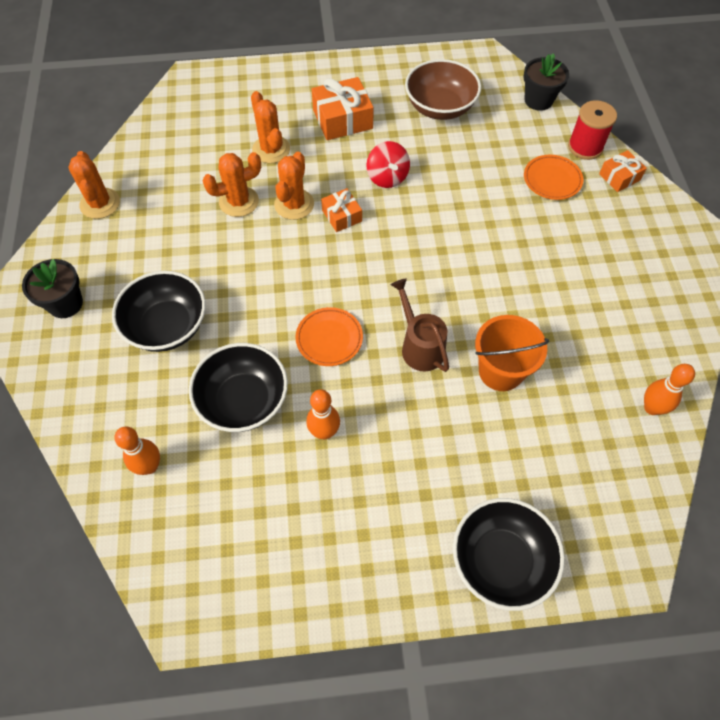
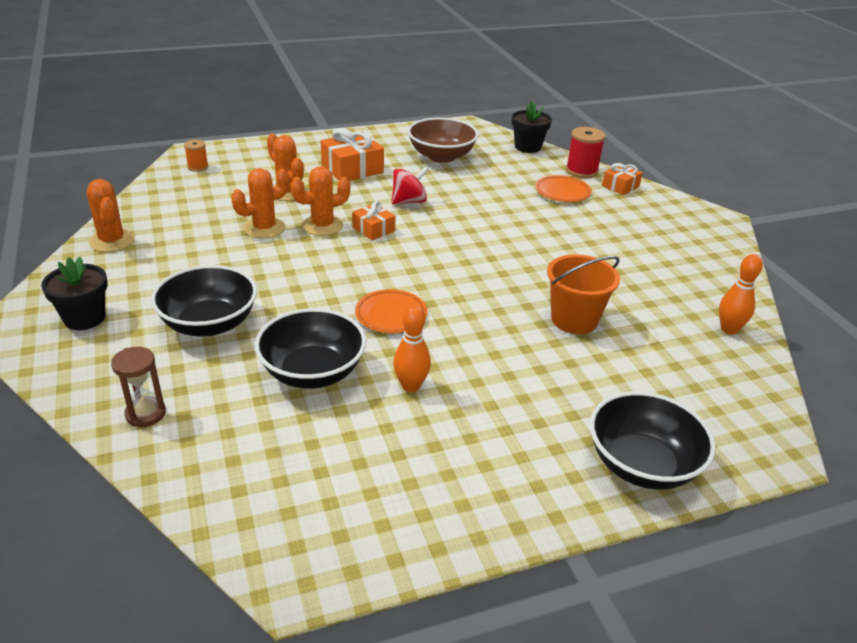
camera: 15 degrees left, 25 degrees down
orange bowling pin [115,426,160,475] -> none
orange cactus [274,152,314,220] -> orange cactus turned 60 degrees clockwise [291,166,350,236]
red spinning top [367,141,410,188] -> red spinning top turned 90 degrees counterclockwise [392,166,429,205]
brown watering can [391,278,449,372] -> none
none -> brown hourglass [111,347,166,427]
none -> orange spool [184,140,208,172]

